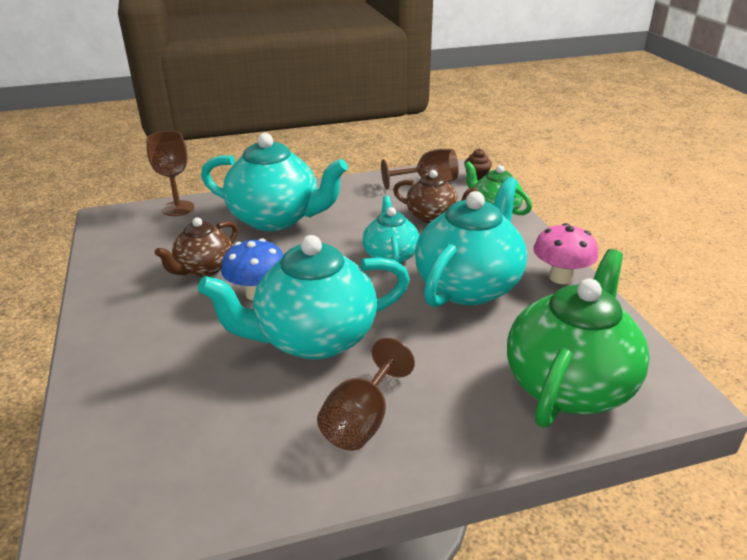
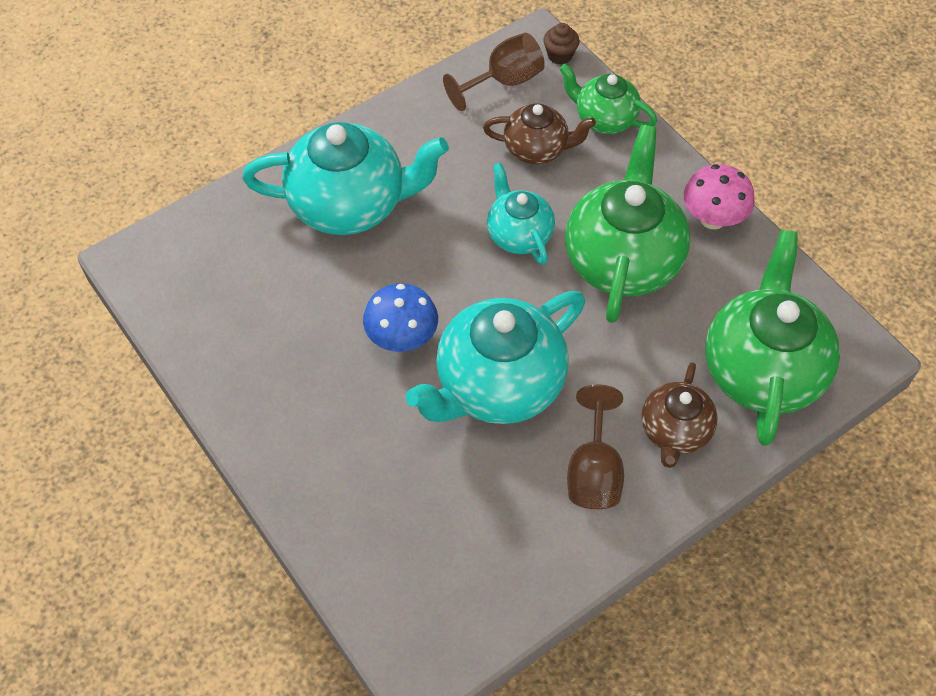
camera: 20 degrees left, 25 degrees up
brown goblet [146,131,194,216] -> none
brown teapot [155,217,238,277] -> brown teapot moved to [641,362,717,468]
turquoise teapot [415,177,527,307] -> green teapot [565,125,690,323]

